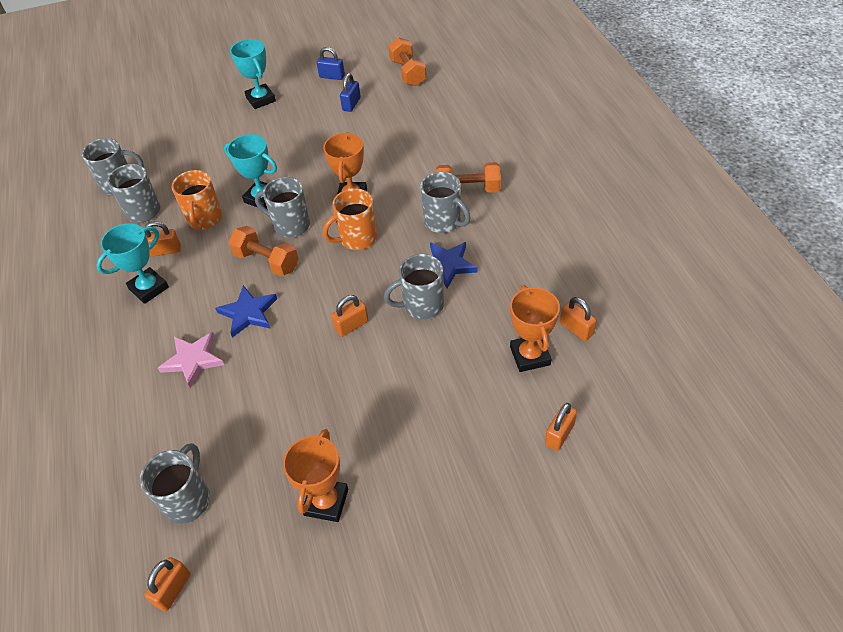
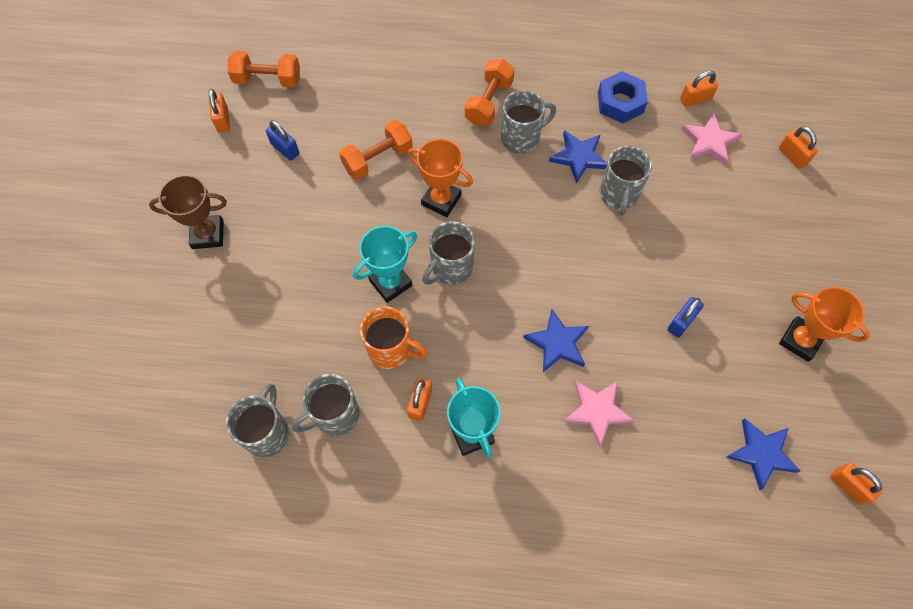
camera: 70 degrees left, 15 degrees up
grey mug [140,443,210,524] -> blue star [726,419,800,490]
orange dumbbell [228,226,299,276] -> orange dumbbell moved to [339,120,413,180]
turquoise trophy [230,39,276,109] -> brown trophy [149,175,227,249]
blue padlock [317,47,345,80] -> blue padlock moved to [667,297,704,338]
orange mug [323,188,377,250] -> none
orange padlock [331,295,369,337] -> orange padlock moved to [209,89,230,132]
orange trophy [510,285,560,372] -> pink star [681,113,742,165]
none -> blue nut [598,71,648,123]

